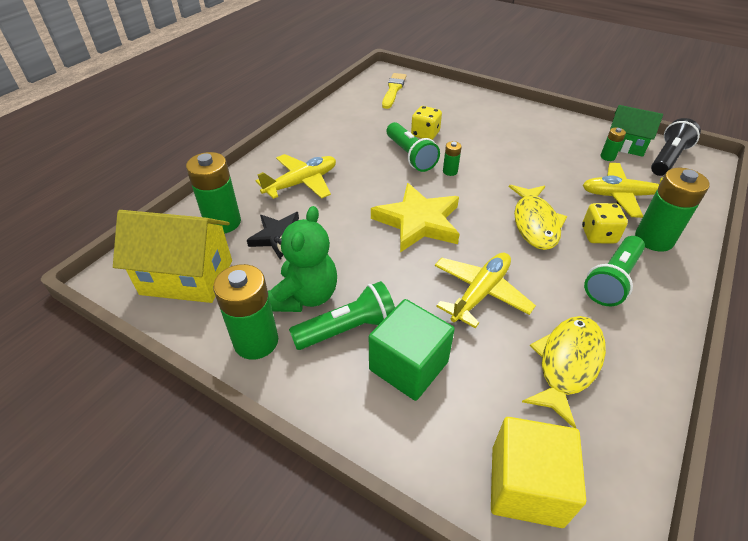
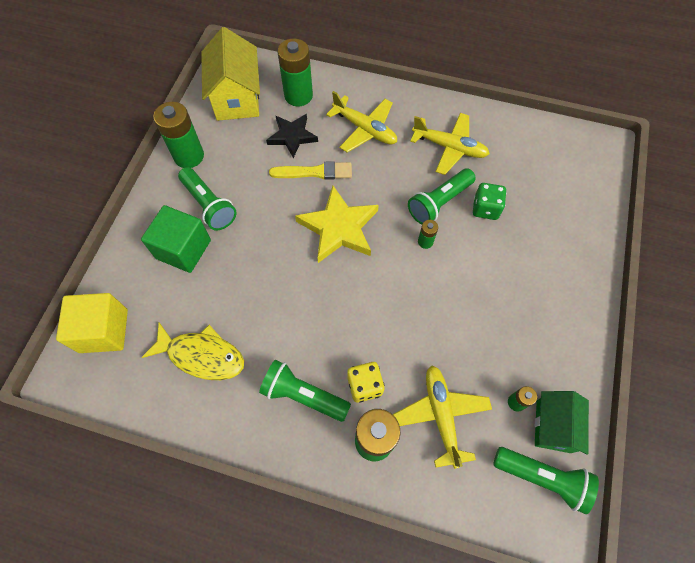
camera: 75 degrees right, 20 degrees up
green teddy bear [268,206,337,312] -> none
yellow brush [382,73,407,109] -> yellow brush moved to [269,161,352,180]
yellow dice [411,106,442,140] -> green dice [473,183,506,220]
yellow plane [435,253,536,328] -> yellow plane moved to [410,113,490,175]
yellow fish [509,185,567,250] -> none
black flashlight [651,118,701,176] -> green flashlight [493,447,599,514]

